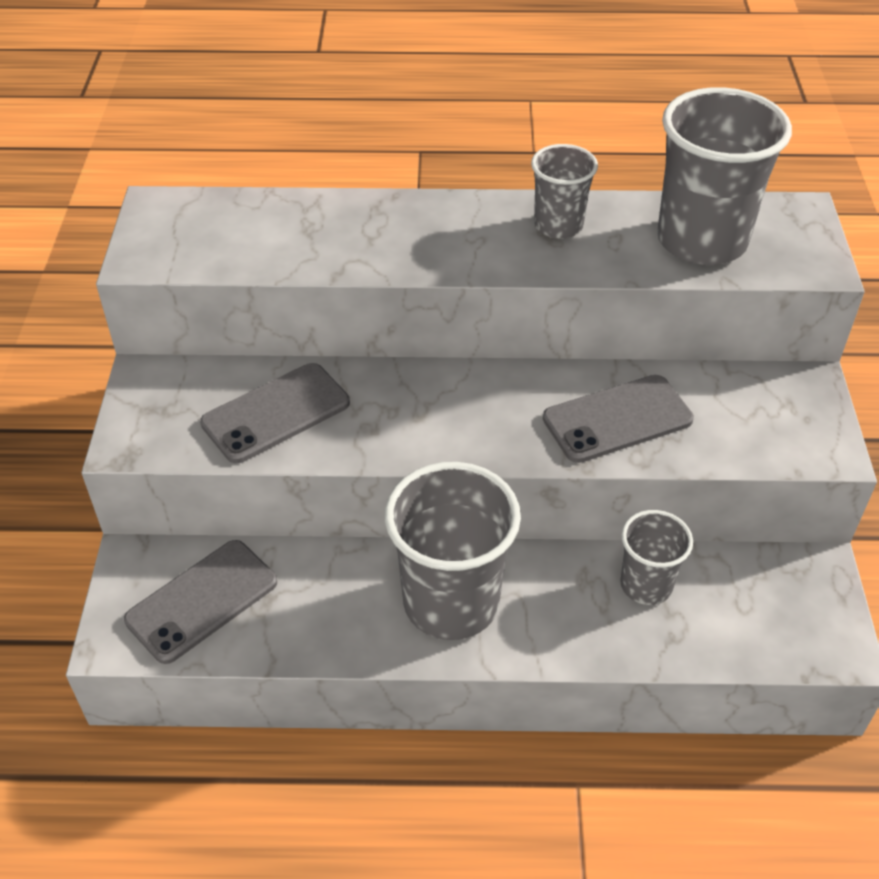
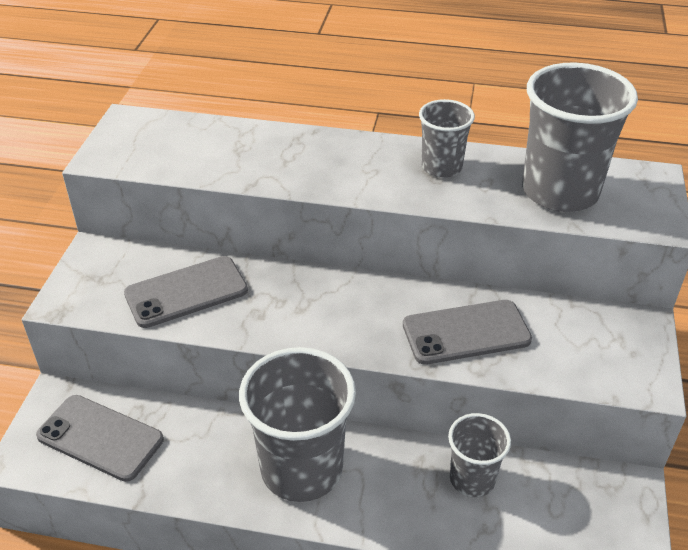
camera: 10 degrees right, 5 degrees down
grey phone [124,540,277,664] -> grey phone turned 60 degrees clockwise [36,395,164,482]

